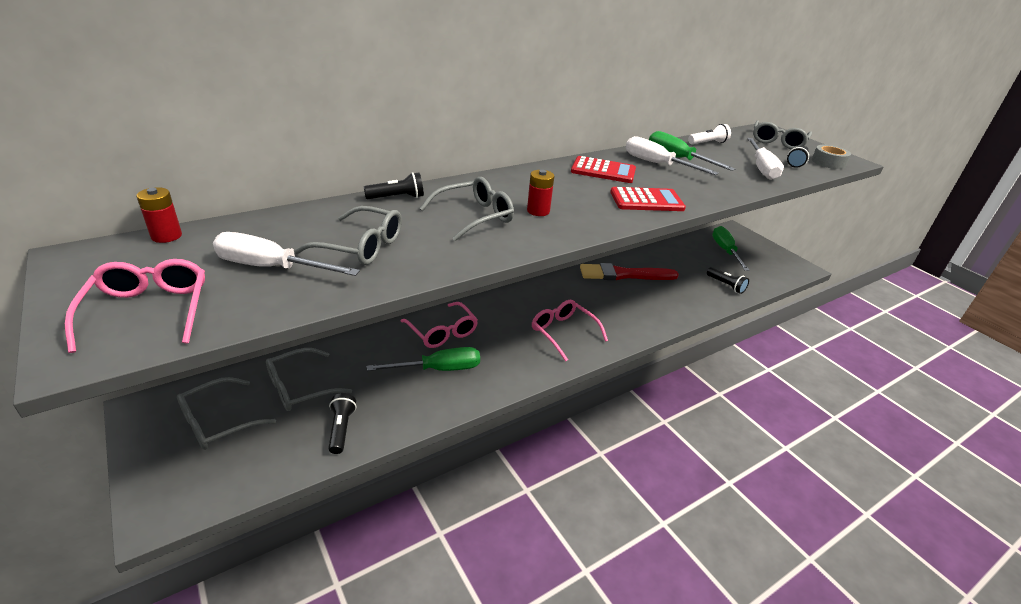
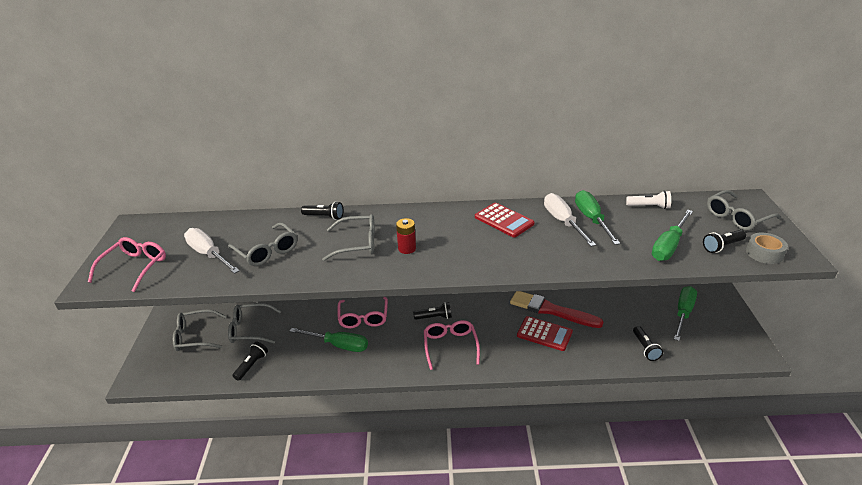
camera: 35 degrees right, 0 degrees up
red battery [136,187,182,243] -> none
red calculator [610,187,686,211] -> red calculator moved to [517,316,573,351]
white screwdriver [747,138,784,180] -> green screwdriver [652,210,693,261]
none -> black flashlight [413,302,452,320]

